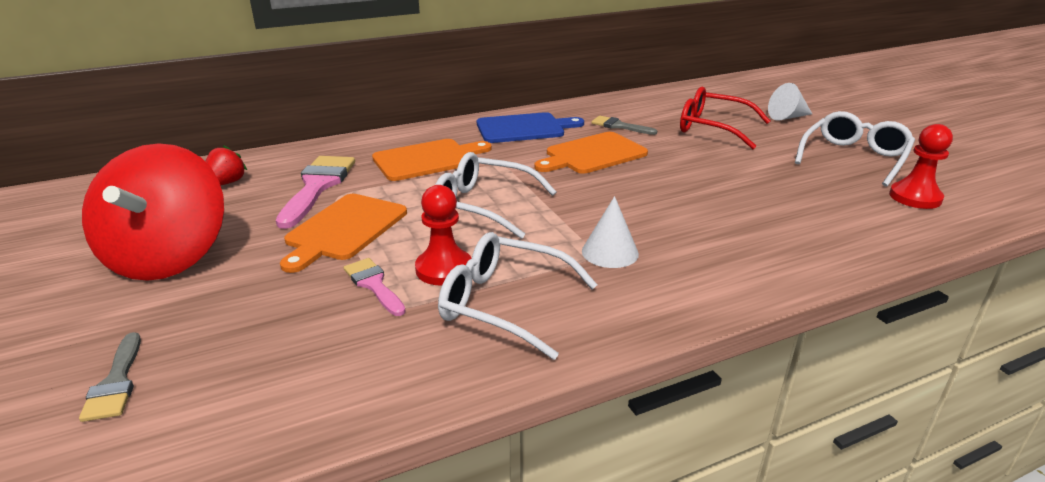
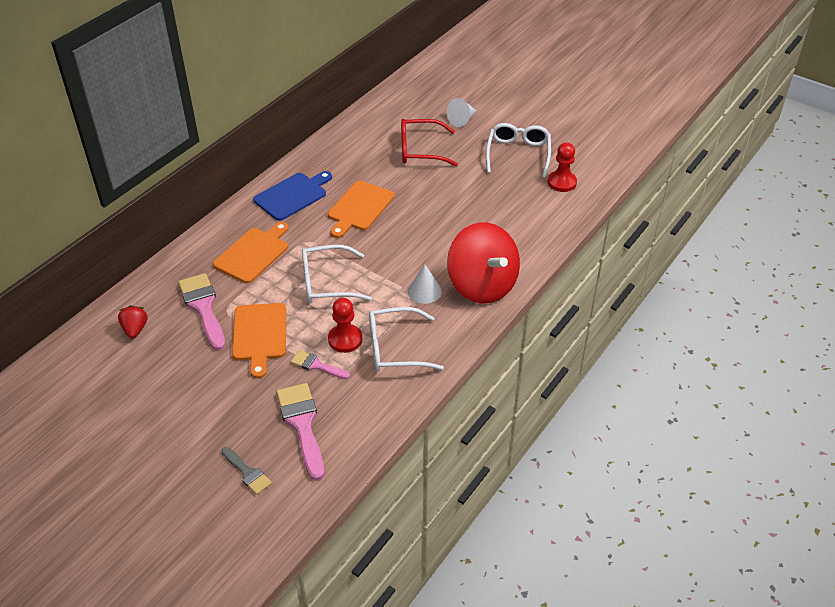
camera: 30 degrees left, 15 degrees up
red spinning top [82,143,224,281] -> red spinning top moved to [447,222,520,304]
grey brush [591,116,657,135] -> none
none -> pink brush [276,383,324,481]

